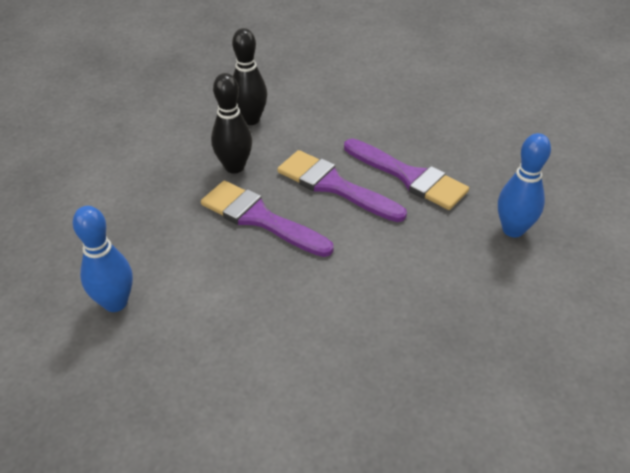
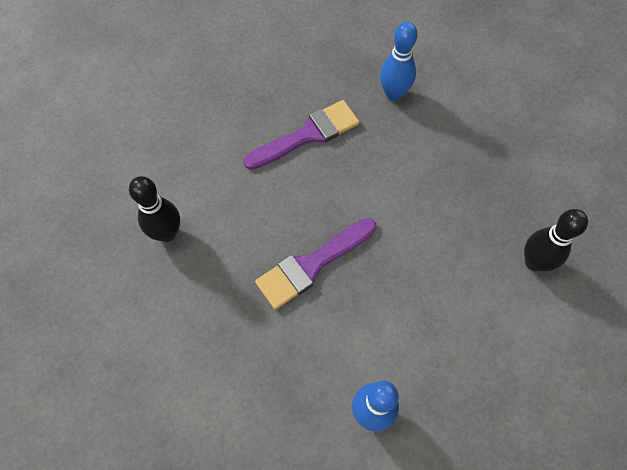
camera: 70 degrees left, 20 degrees up
black bowling pin [211,73,252,174] -> black bowling pin moved to [524,209,588,271]
purple brush [277,150,407,222] -> none

